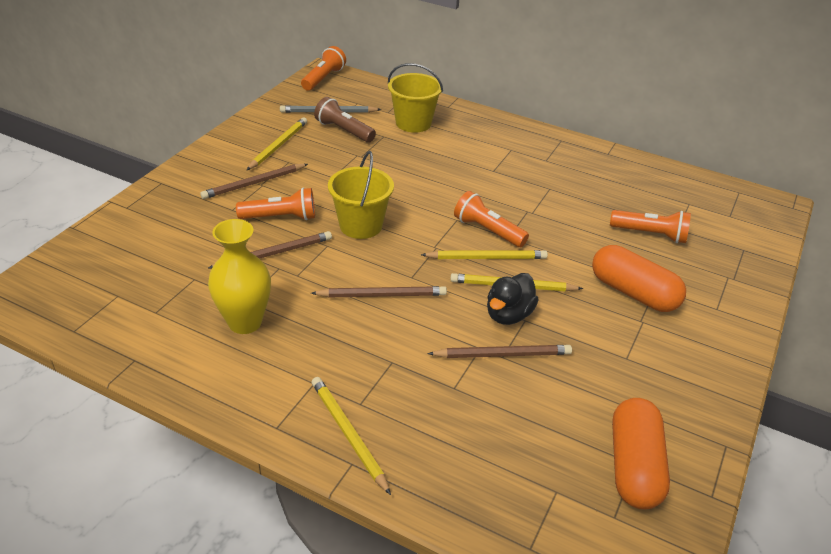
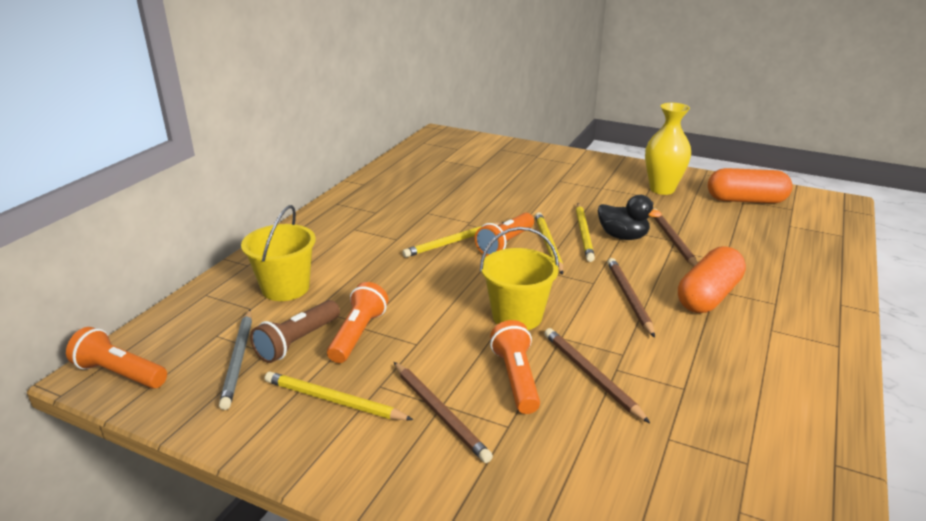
camera: 90 degrees left, 10 degrees down
yellow vase [208,219,271,334] -> yellow vase moved to [645,103,691,195]
yellow pencil [312,377,391,495] -> yellow pencil moved to [402,222,504,257]
orange capsule [592,245,686,312] -> orange capsule moved to [678,246,746,313]
orange flashlight [610,210,691,243] -> orange flashlight moved to [327,282,388,363]

